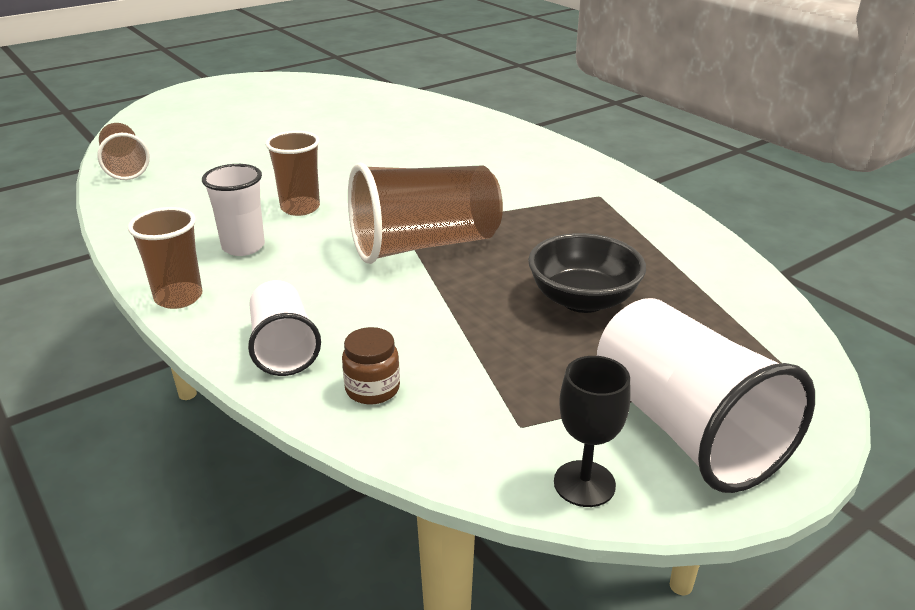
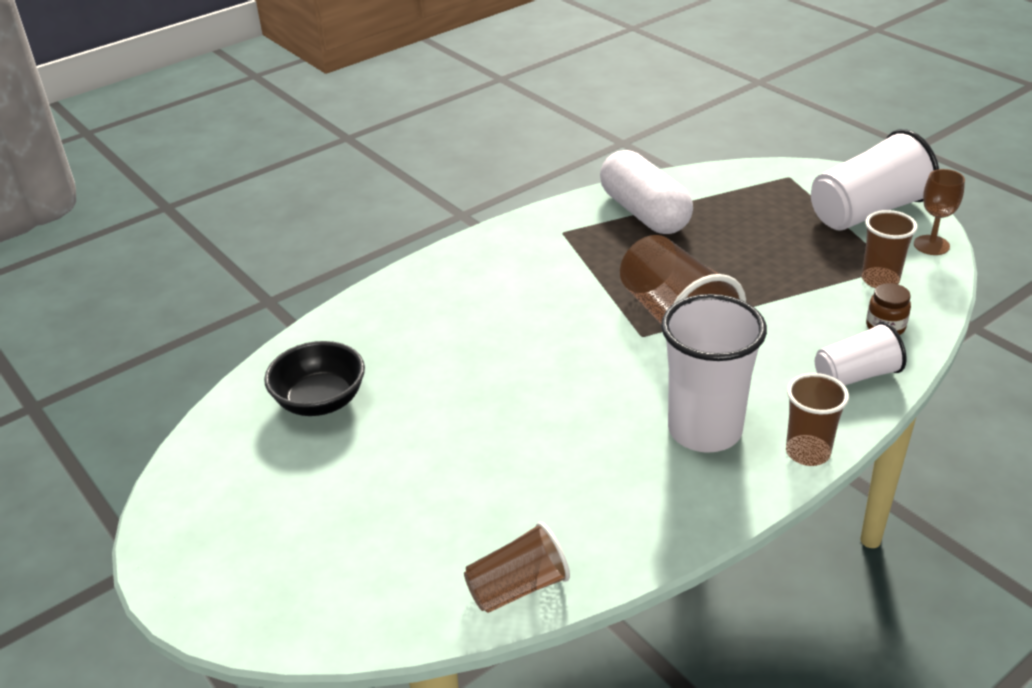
camera: 90 degrees left, 5 degrees up
white cup [202,164,265,256] -> white cup [661,294,767,453], size x1.72
brown cup [265,131,320,216] -> brown cup moved to [862,210,917,288]
black bowl [528,233,646,313] -> black bowl moved to [264,341,365,416]
black goblet [554,356,631,507] -> brown goblet [914,169,965,255]
none -> white capsule [600,150,693,234]

